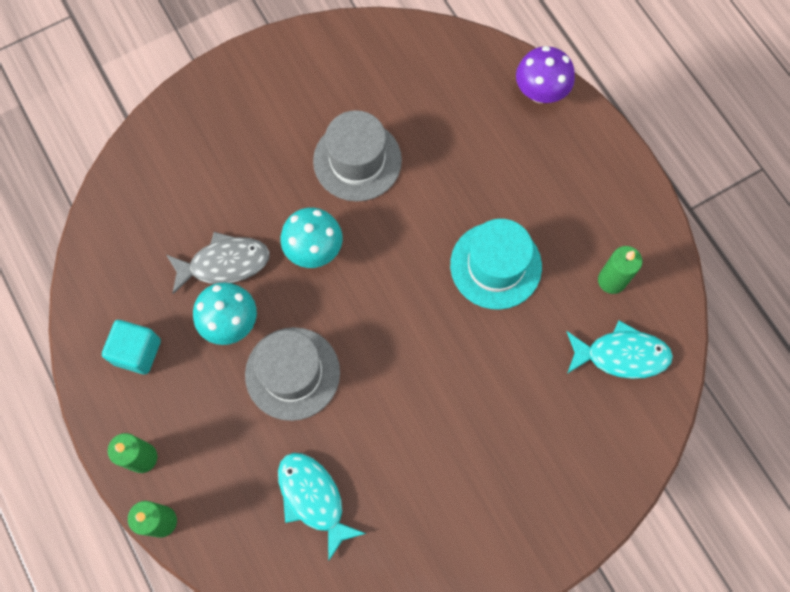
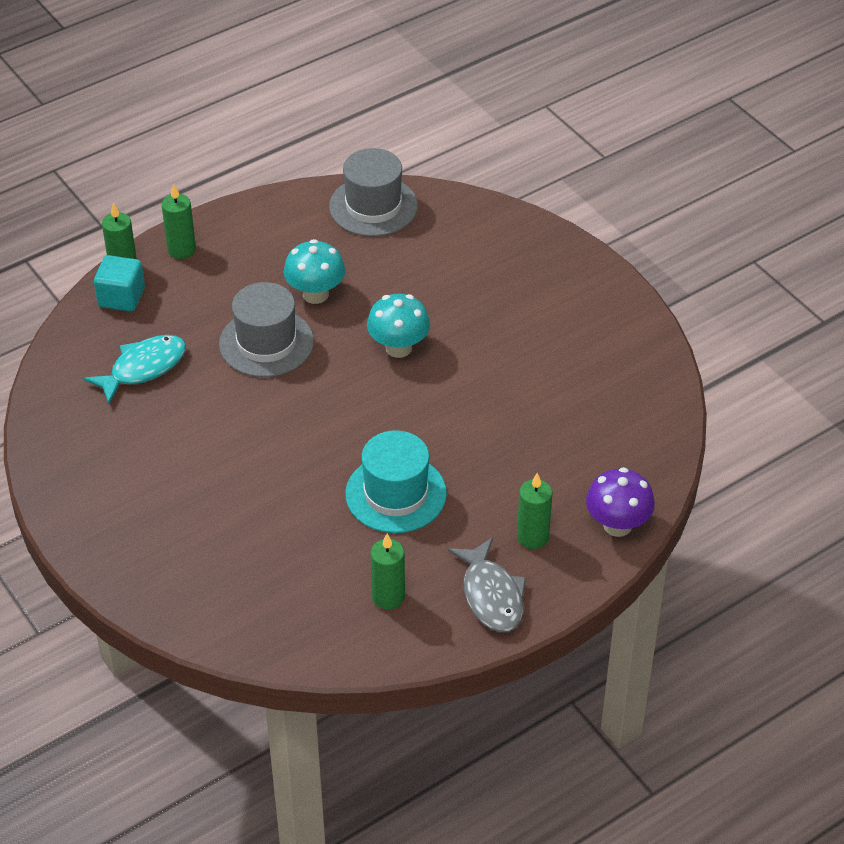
camera: 85 degrees right, 25 degrees down
turquoise cube [102,320,161,374] -> turquoise cube moved to [94,255,145,312]
grey fish [166,232,270,294] -> grey fish moved to [448,537,526,632]
grey hat [313,110,402,202] -> grey hat moved to [329,148,418,237]
turquoise fish [567,320,673,379] -> none
none -> green candle [517,473,553,549]

